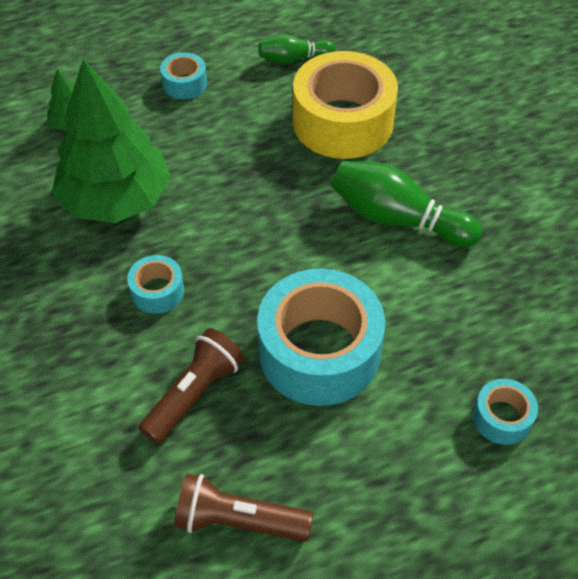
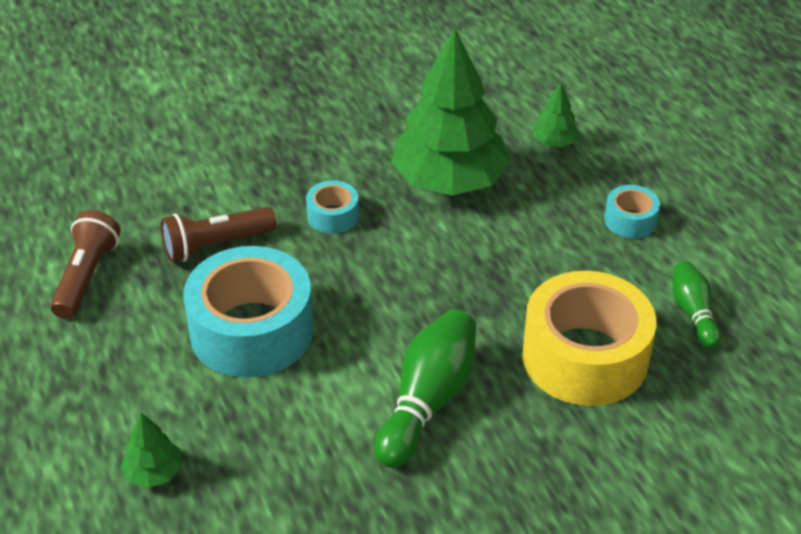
camera: 90 degrees right, 10 degrees down
brown flashlight [139,328,244,444] -> brown flashlight turned 120 degrees clockwise [161,207,277,262]
turquoise tape [473,379,538,445] -> green tree [120,413,182,488]

